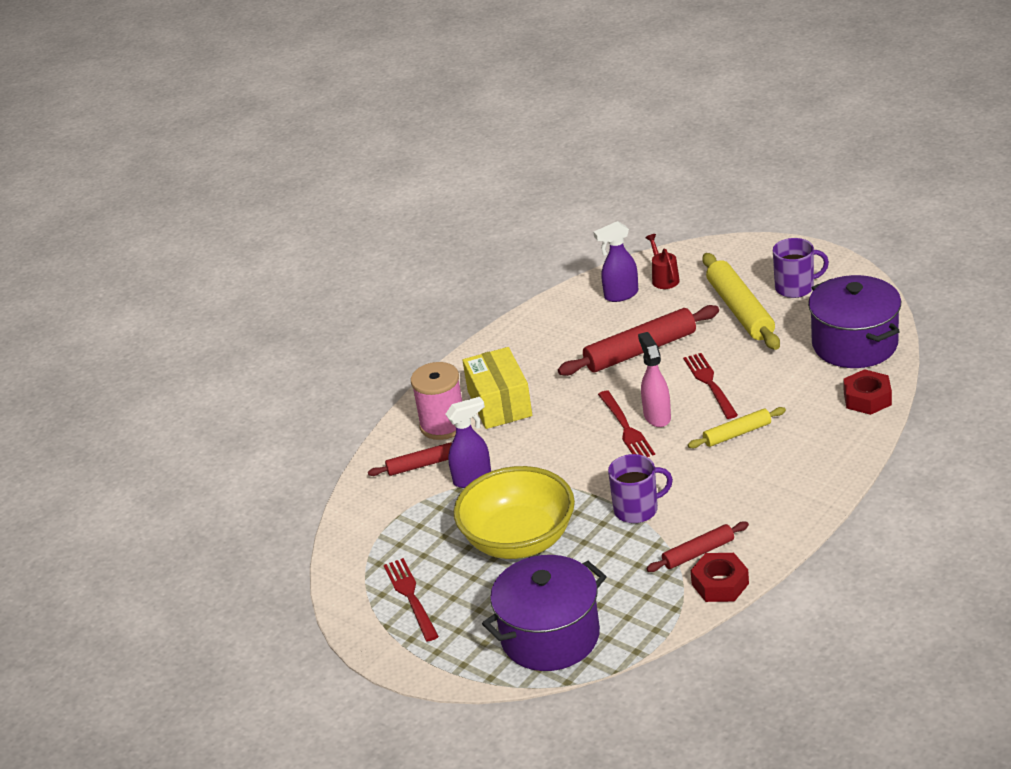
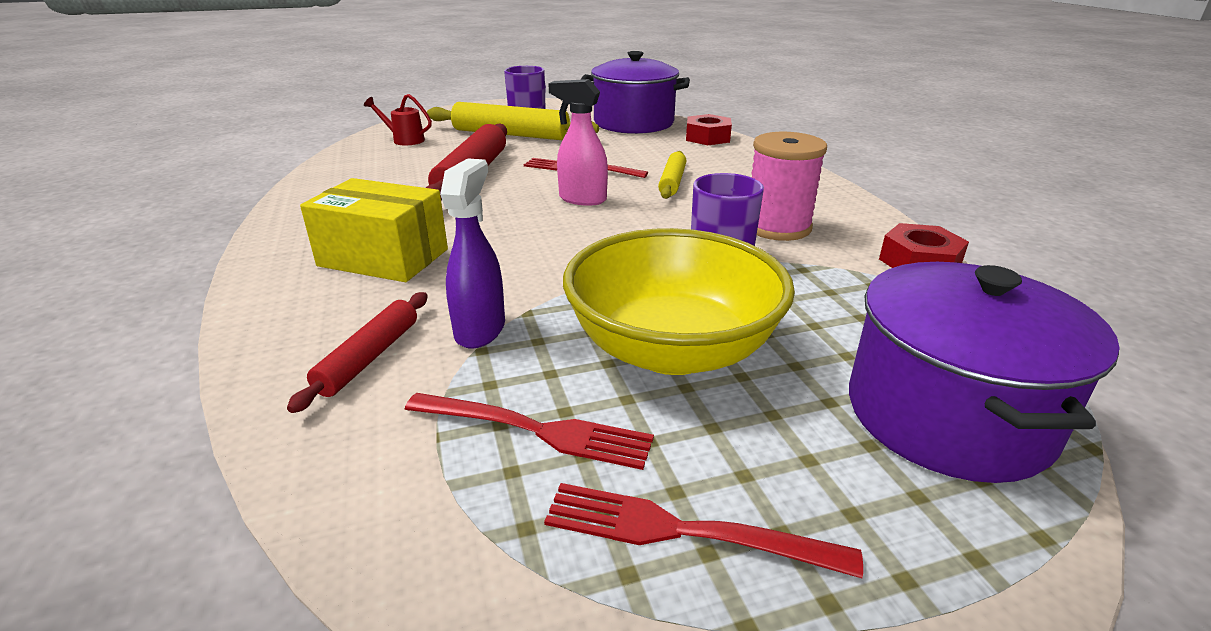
camera: 60 degrees left, 5 degrees down
pink spool [411,362,462,440] -> pink spool moved to [751,132,827,241]
purple spray bottle [594,221,638,302] -> none
red fork [598,390,655,457] -> red fork moved to [404,393,654,470]
red rolling pin [646,522,749,572] -> none

